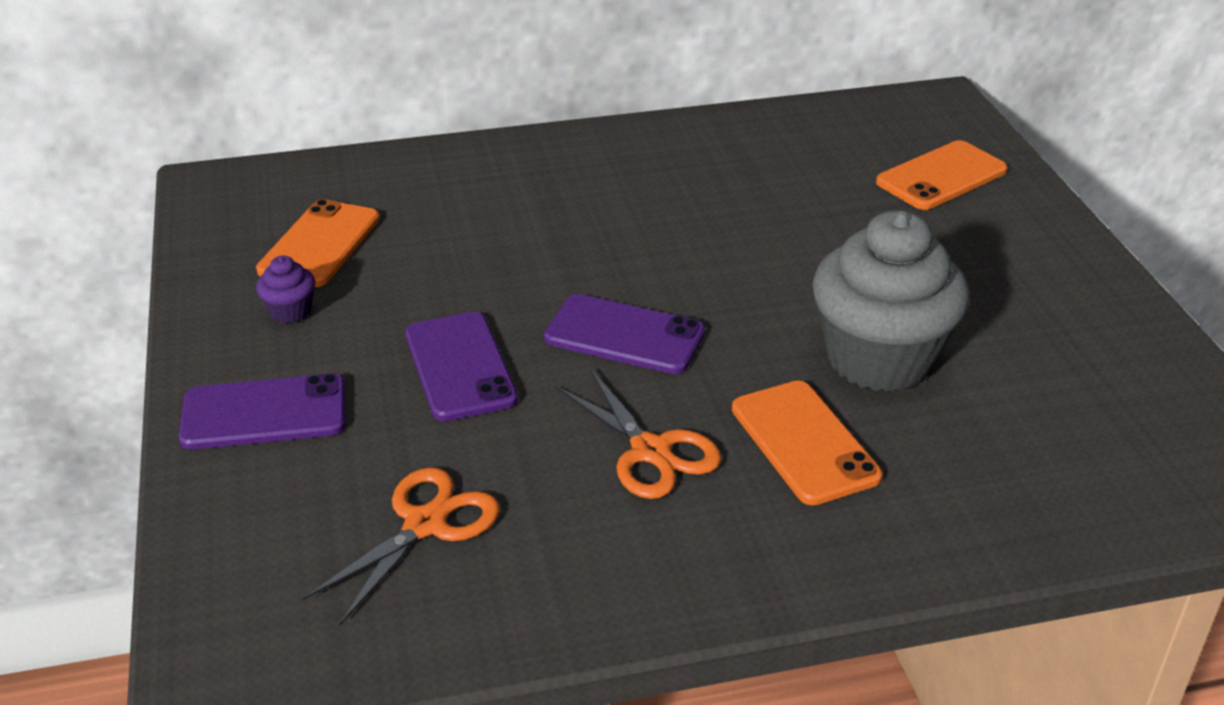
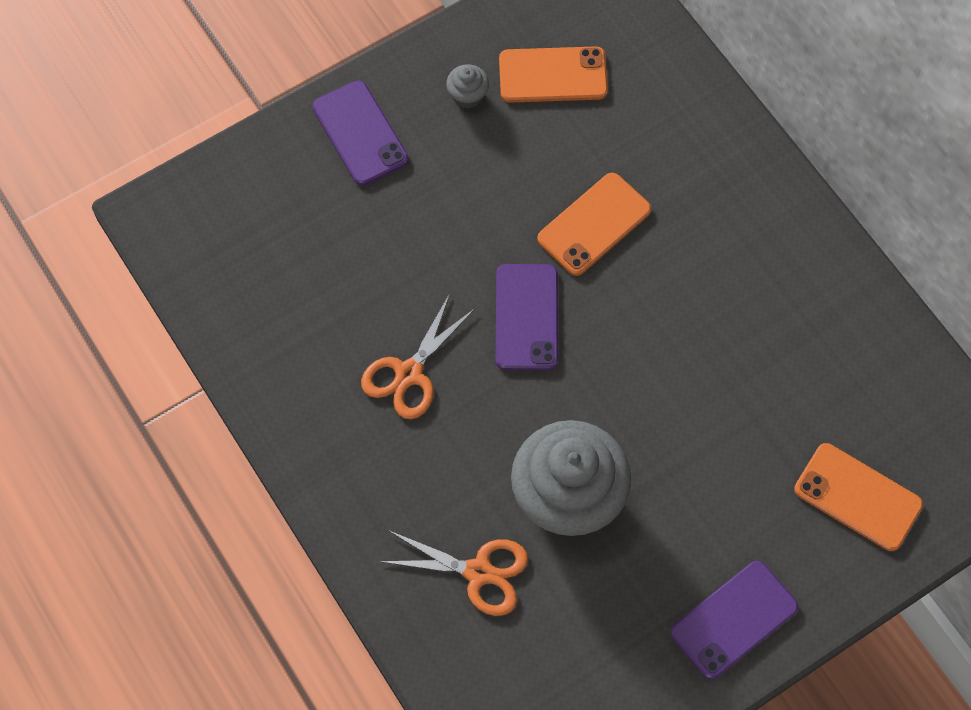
camera: 70 degrees right, 30 degrees up
purple cupcake [256,256,315,323] -> grey cupcake [446,64,489,109]
orange scissors [303,467,499,625] -> orange scissors moved to [379,530,528,616]
purple phone [405,312,518,421] -> purple phone moved to [671,561,798,679]
orange phone [732,381,883,505] -> orange phone moved to [537,173,651,276]

